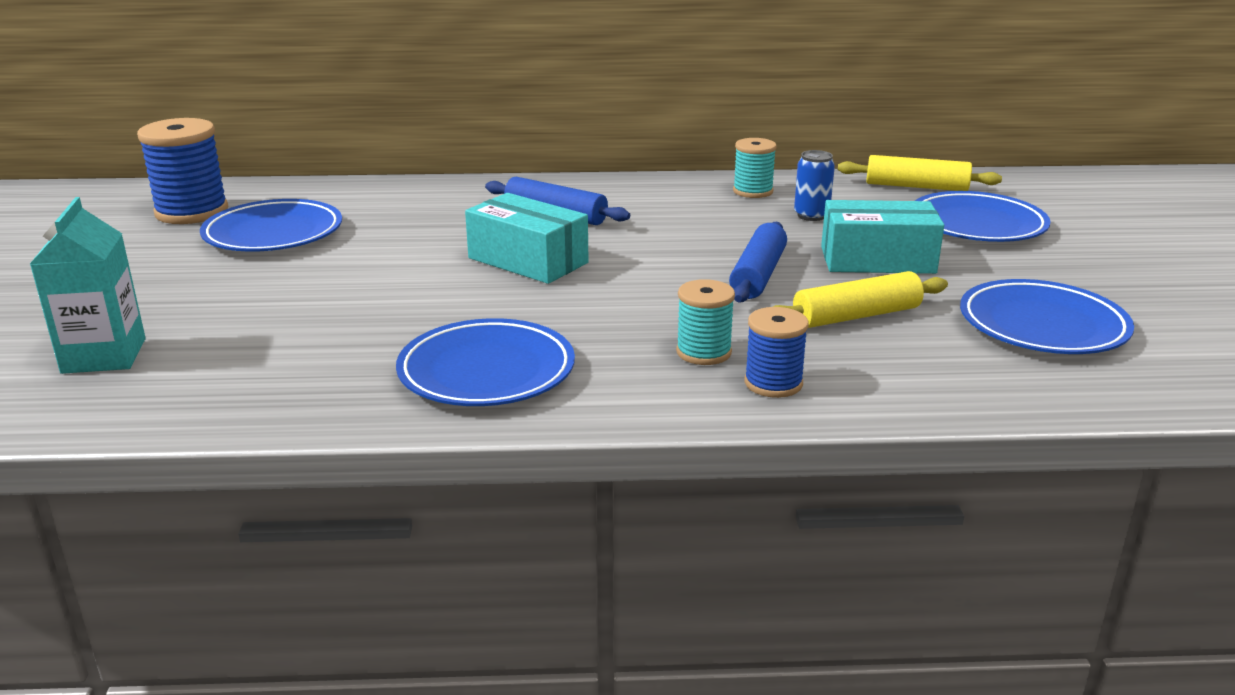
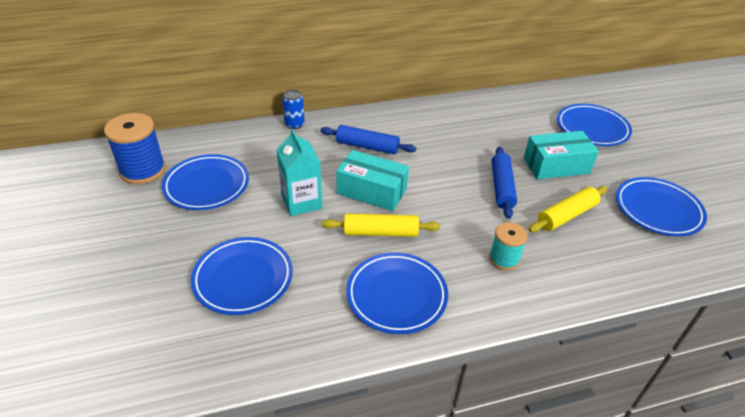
camera: 15 degrees left, 15 degrees up
turquoise carton [30,197,146,374] -> turquoise carton moved to [276,129,322,216]
turquoise spool [733,138,777,198] -> none
blue spool [744,307,809,398] -> none
blue can [794,150,835,221] -> blue can moved to [282,90,305,129]
yellow rolling pin [838,155,1002,191] -> yellow rolling pin moved to [322,213,440,237]
none -> blue plate [191,237,293,315]

